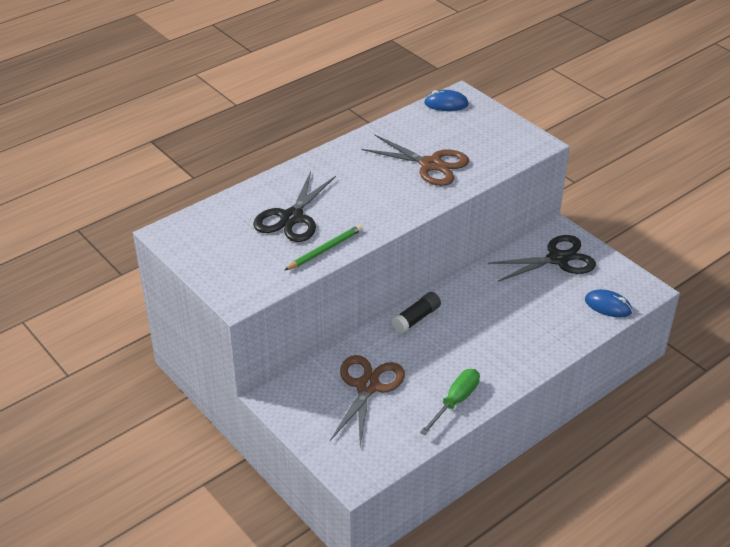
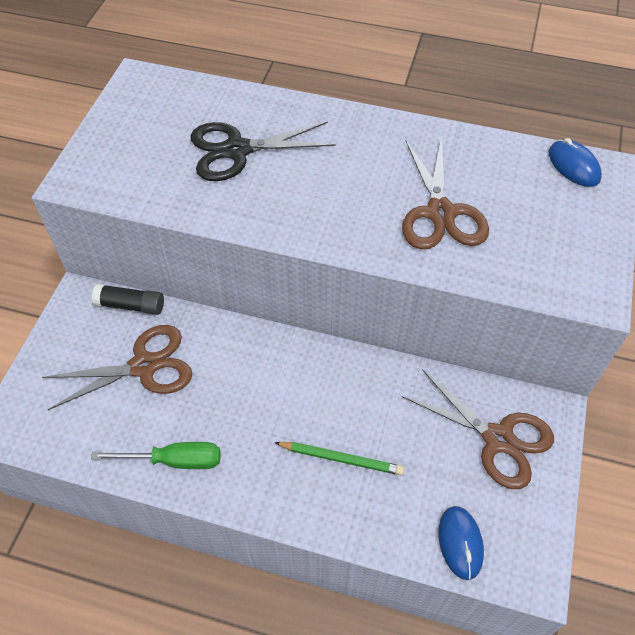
camera: 55 degrees right, 15 degrees up
green pencil [284,225,363,271] -> green pencil moved to [274,442,404,475]
black glue stick [392,292,441,333] -> black glue stick moved to [92,284,164,315]
black scissors [488,235,596,282] -> brown scissors [402,369,554,489]

